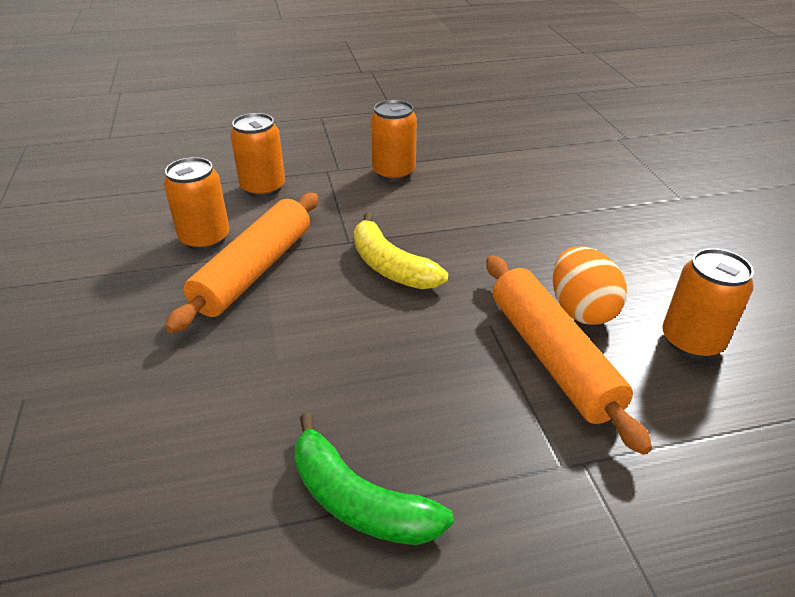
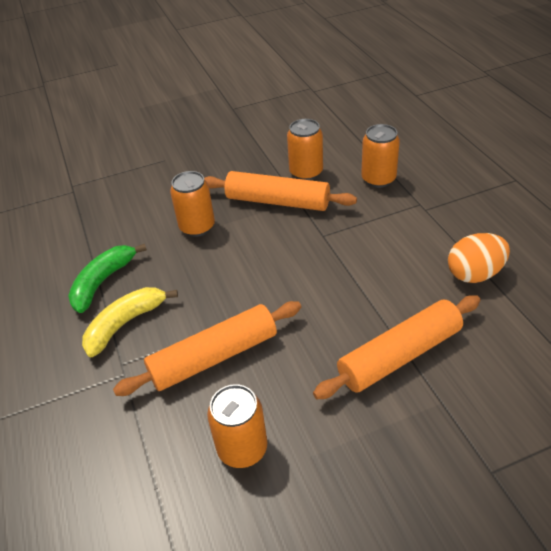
camera: 85 degrees right, 5 degrees up
yellow banana [354,213,448,289] -> yellow banana moved to [82,287,178,357]
orange can [371,100,417,181] -> orange can moved to [170,171,215,237]
orange egg [553,246,627,325] -> orange egg moved to [448,233,510,283]
none -> orange rolling pin [313,295,480,399]

